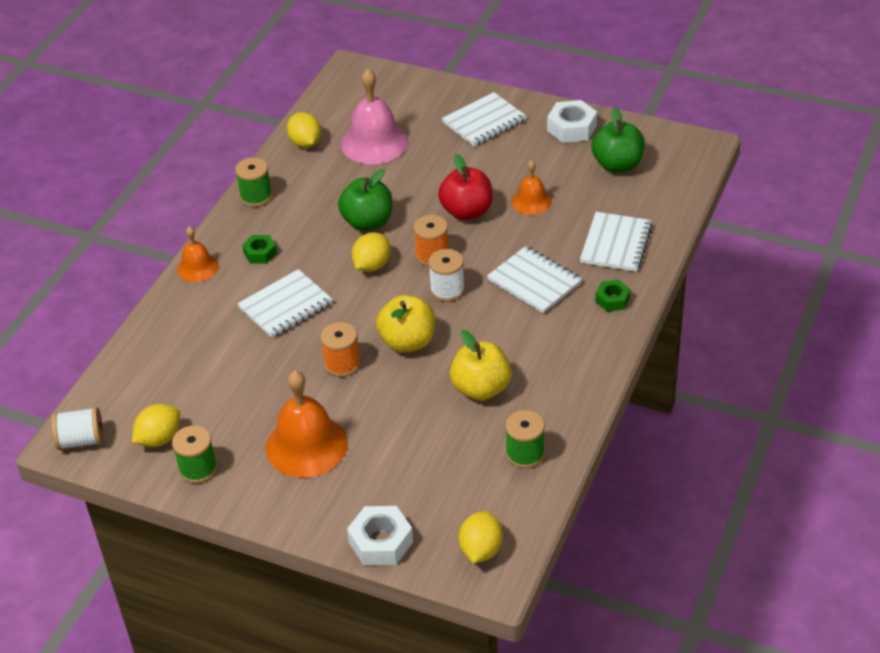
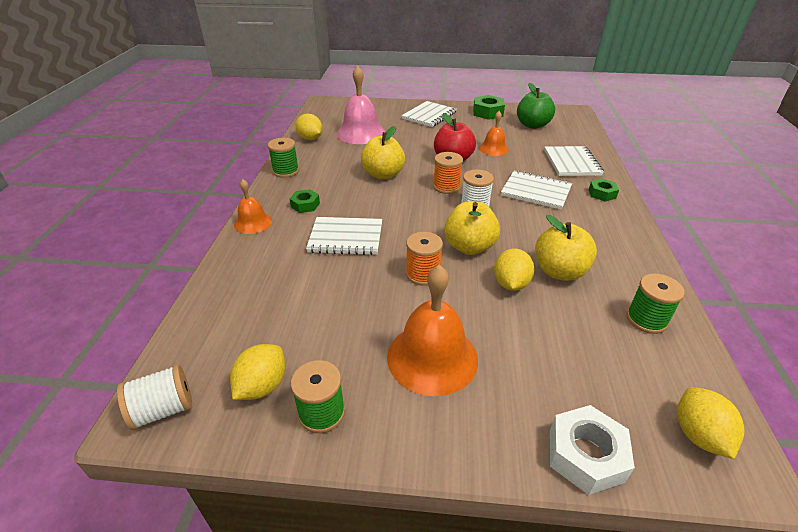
camera: 20 degrees left, 5 degrees down
white notebook [237,269,333,338] -> white notebook turned 60 degrees clockwise [306,217,382,255]
green apple [338,169,392,231] -> yellow apple [361,126,405,180]
yellow lemon [351,232,390,272] -> yellow lemon moved to [494,248,534,291]
white nut [547,100,597,143] -> green nut [473,95,505,120]

